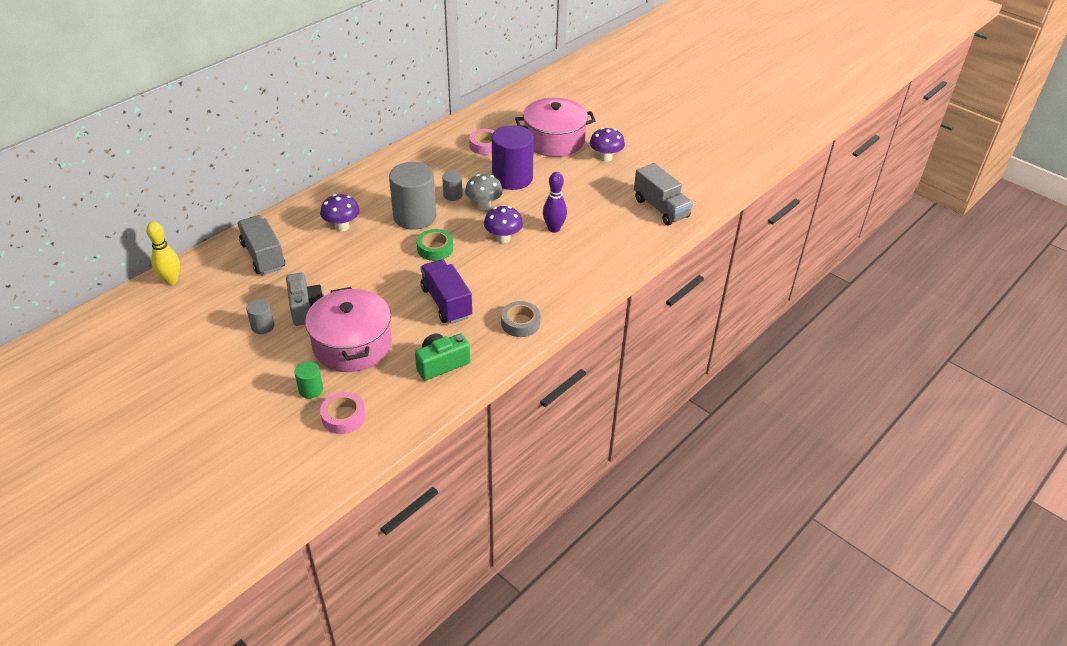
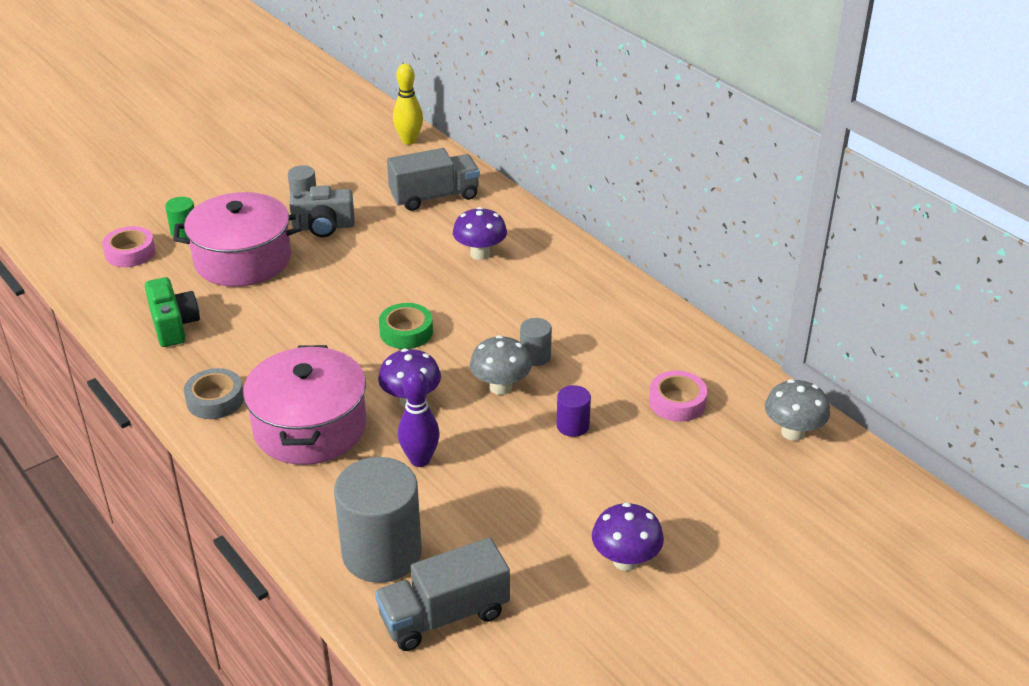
camera: 100 degrees right, 5 degrees down
grey cylinder [389,162,436,230] -> grey cylinder moved to [334,457,422,583]
purple truck [420,259,472,324] -> none
purple cylinder [492,125,534,190] -> purple cylinder [556,385,591,437], size x0.46
pink pot [515,98,596,157] -> pink pot moved to [243,345,367,465]
none -> grey mushroom [765,379,830,441]

